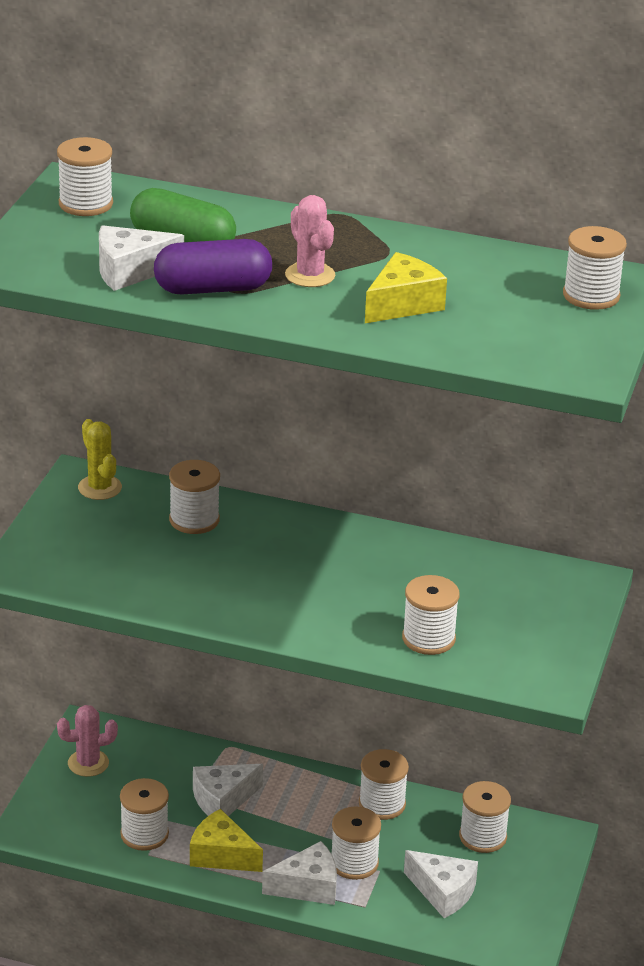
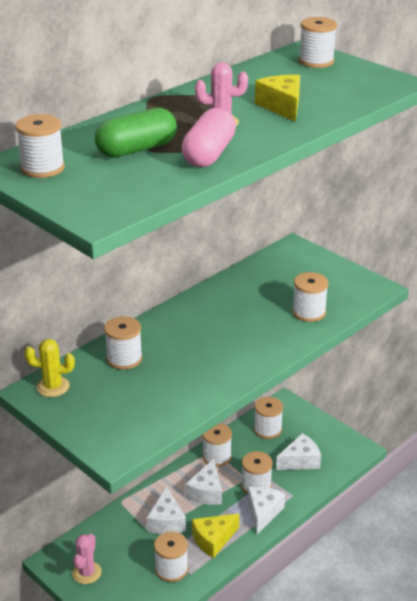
camera: 60 degrees left, 0 degrees up
white cheese [99,225,184,291] -> white cheese moved to [185,459,222,505]
purple capsule [154,239,272,295] -> pink capsule [182,108,236,167]

